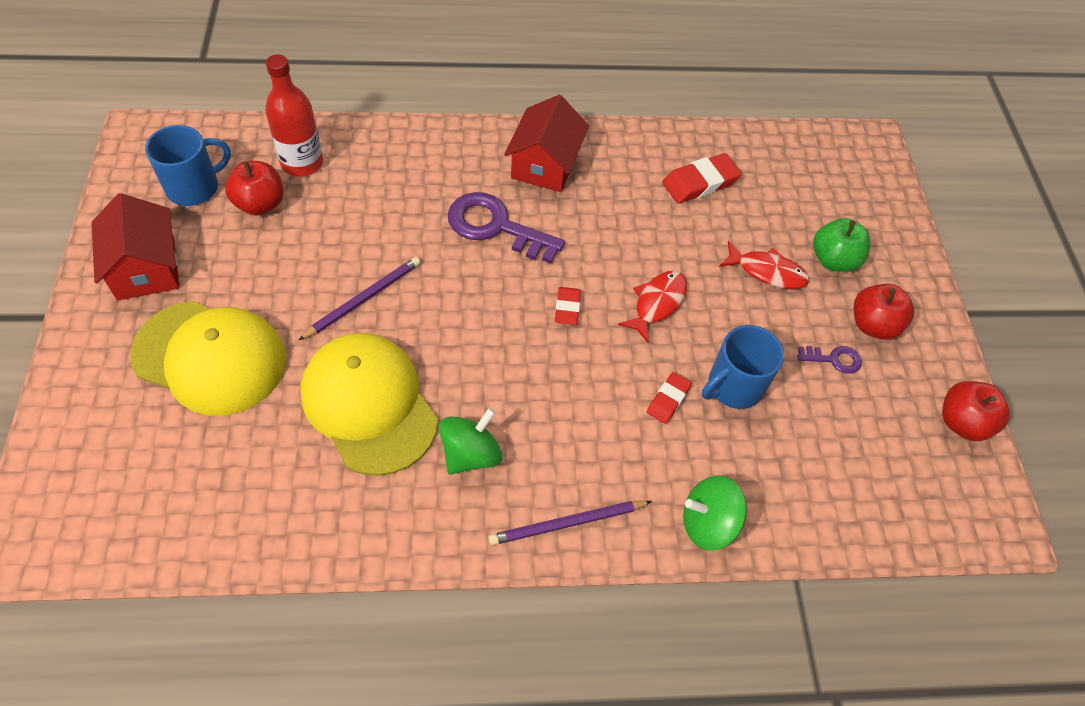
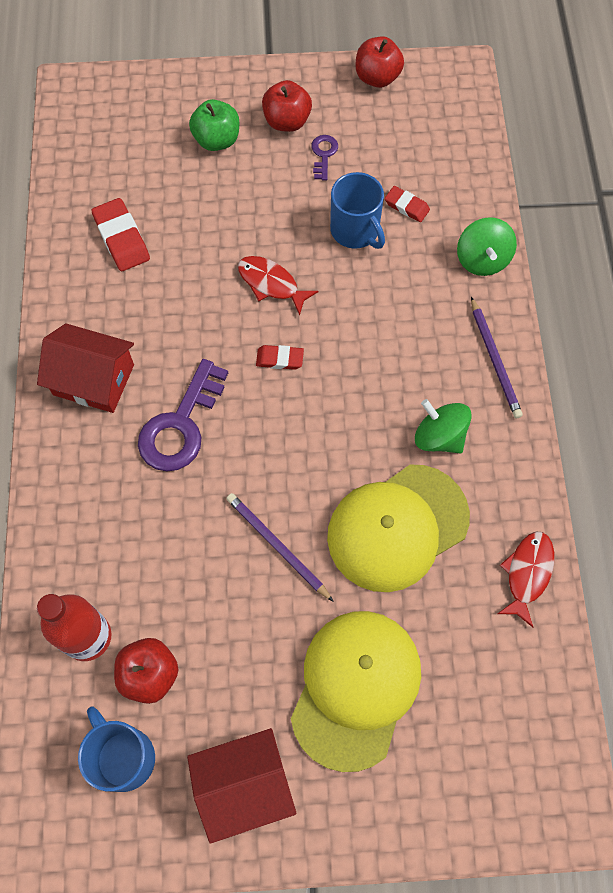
camera: 85 degrees left, 10 degrees up
red eraser [647,372,692,424] -> red eraser moved to [385,186,430,222]
red fish [719,241,809,289] -> red fish moved to [497,532,554,627]

